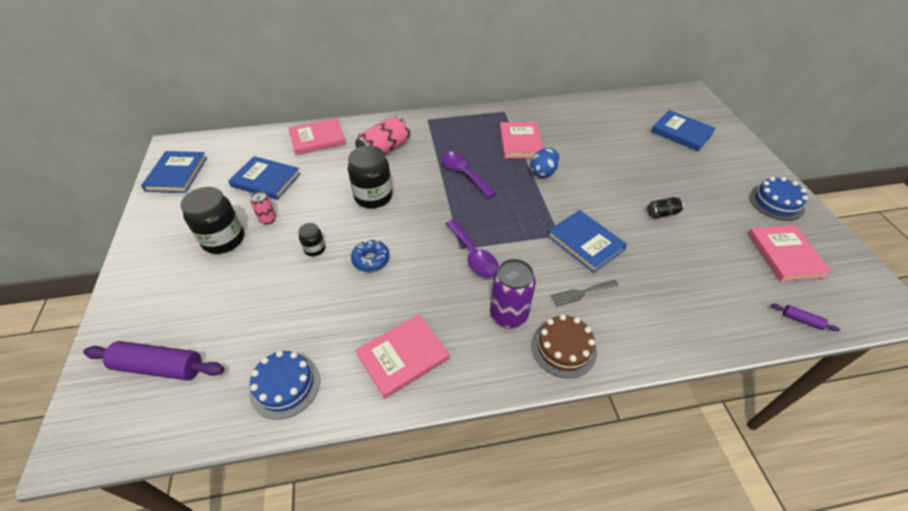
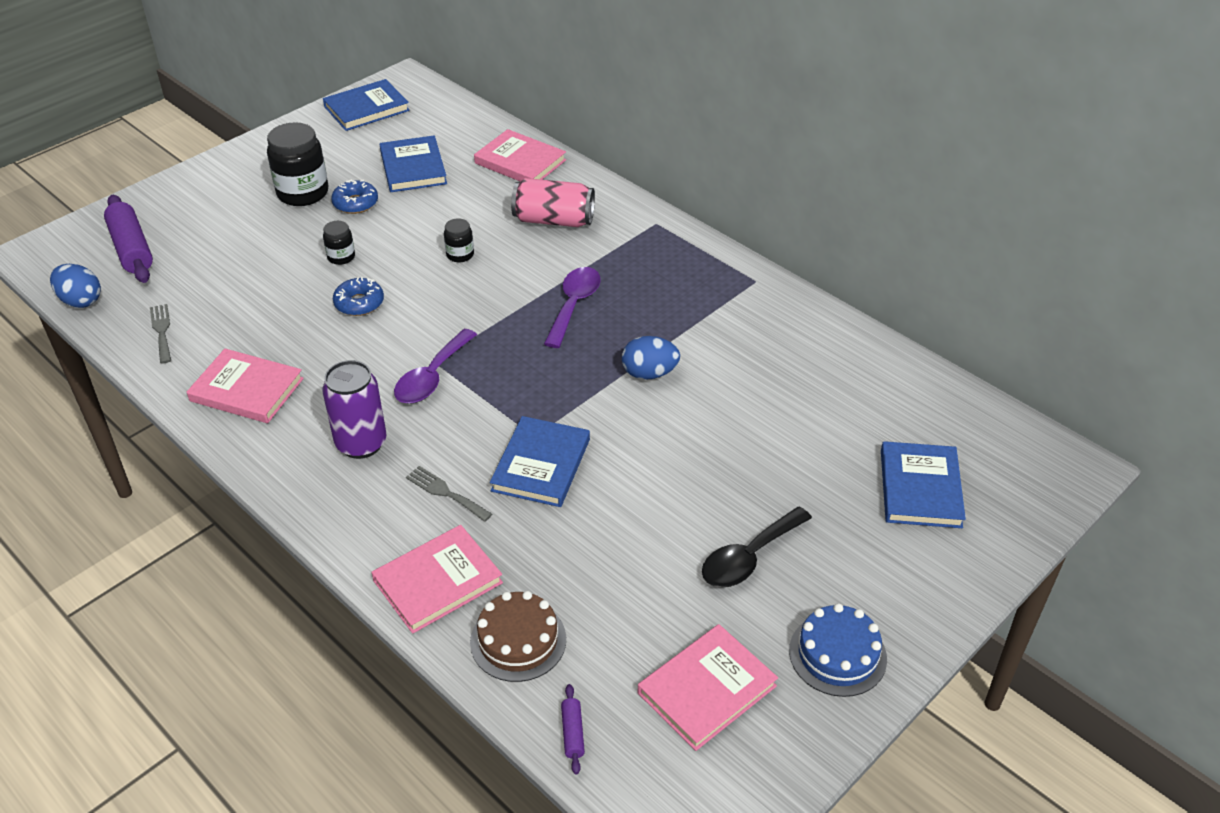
camera: 55 degrees right, 5 degrees down
blue cake [249,350,320,419] -> grey fork [150,304,171,364]
pink can [250,191,276,225] -> blue donut [331,179,378,214]
black jar [348,146,393,208] -> black jar [444,218,474,262], size x0.51
pink book [500,122,543,159] -> pink book moved to [371,525,503,634]
brown cake [531,314,597,378] -> brown cake moved to [470,591,566,682]
black can [647,197,684,219] -> none
none -> blue egg [50,264,101,308]
none -> black spoon [702,507,812,588]

